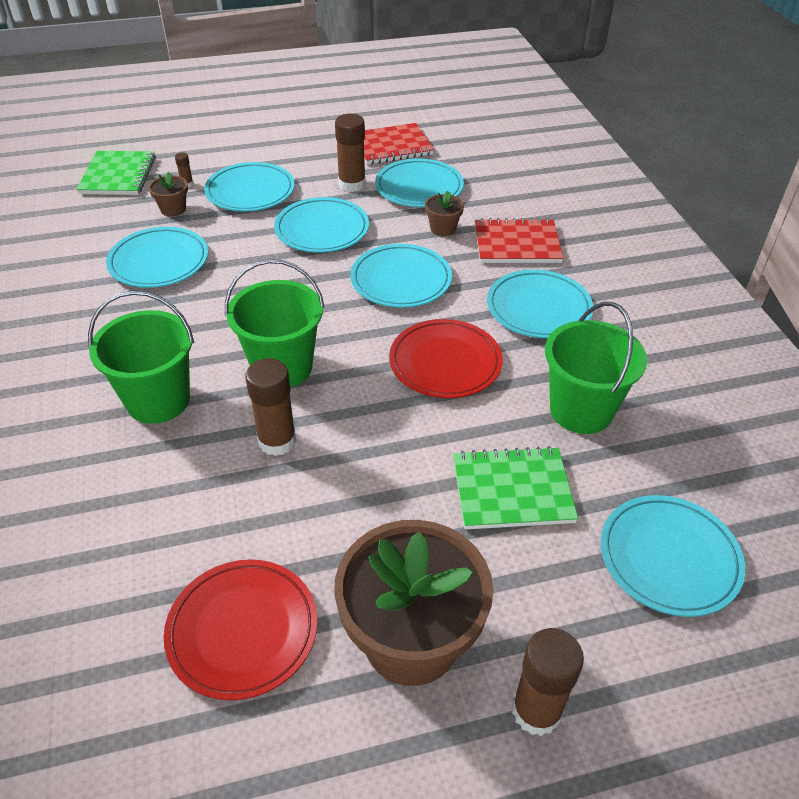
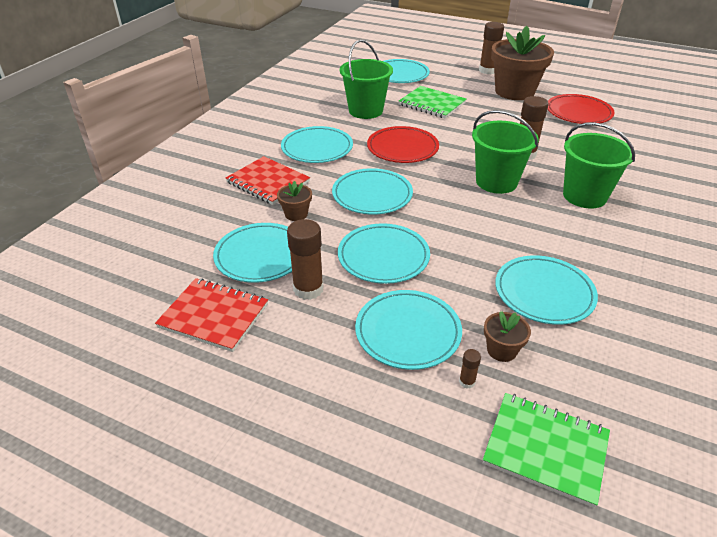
camera: 140 degrees left, 5 degrees down
green notebook [76,151,156,195] -> green notebook turned 75 degrees clockwise [483,393,610,508]

